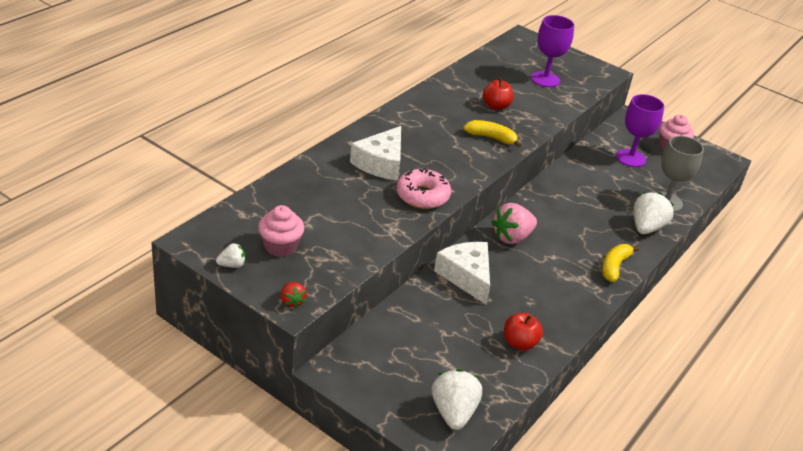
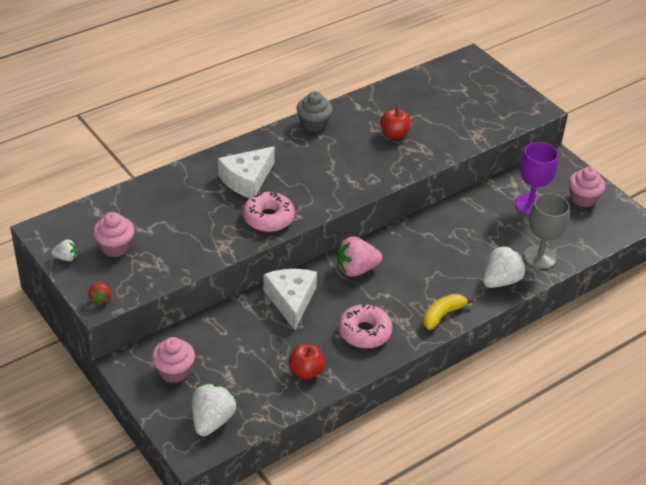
camera: 20 degrees right, 5 degrees up
yellow banana [463,120,521,148] -> none
purple goblet [531,15,574,87] -> none
none -> pink cupcake [152,337,195,383]
none -> grey cupcake [296,91,333,132]
none -> pink donut [338,304,392,348]

